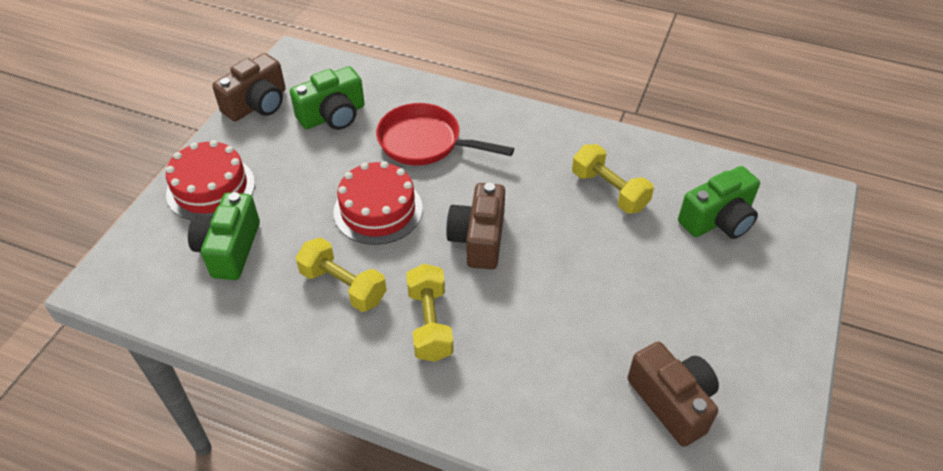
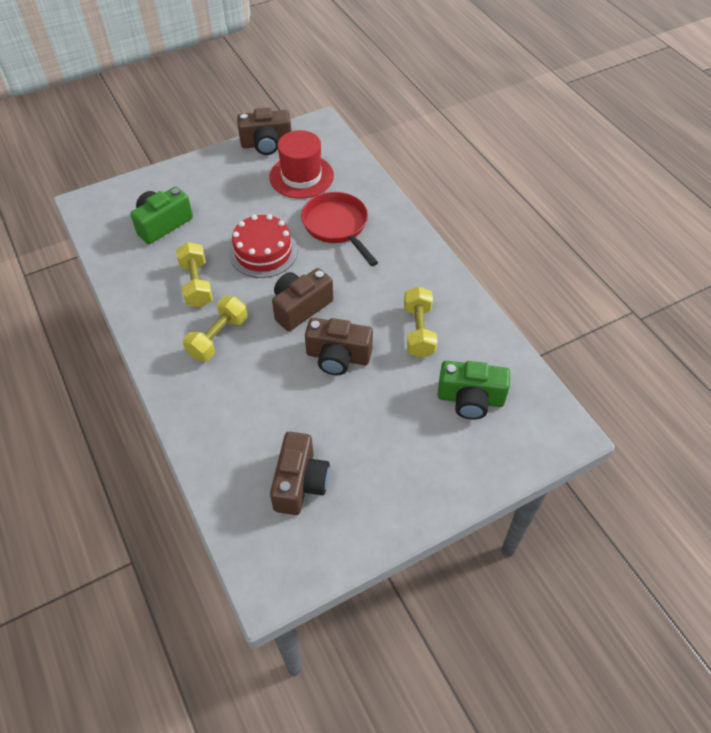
camera: 40 degrees right, 5 degrees up
red cake [166,140,255,220] -> none
green camera [290,66,365,130] -> red hat [269,130,334,199]
none -> brown camera [305,318,373,375]

